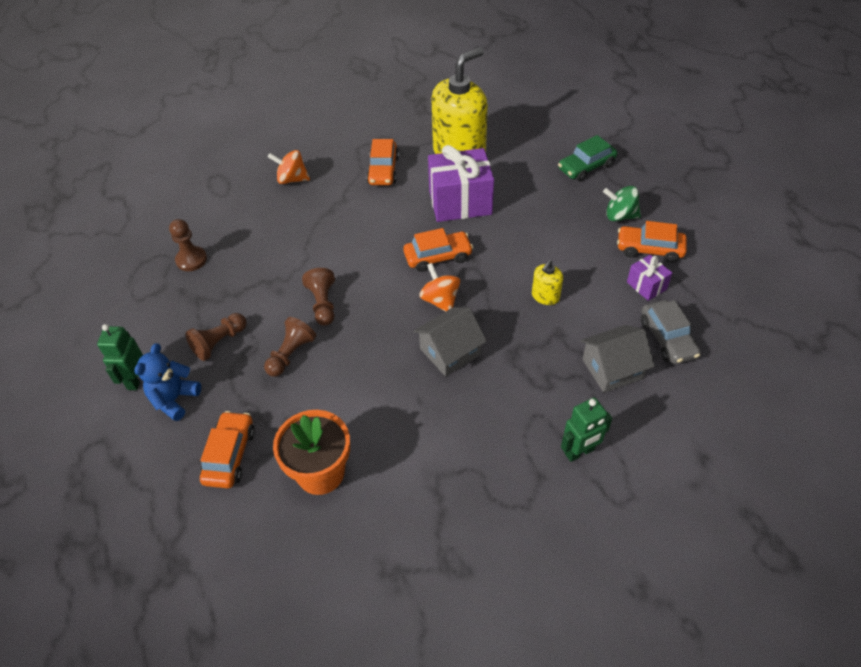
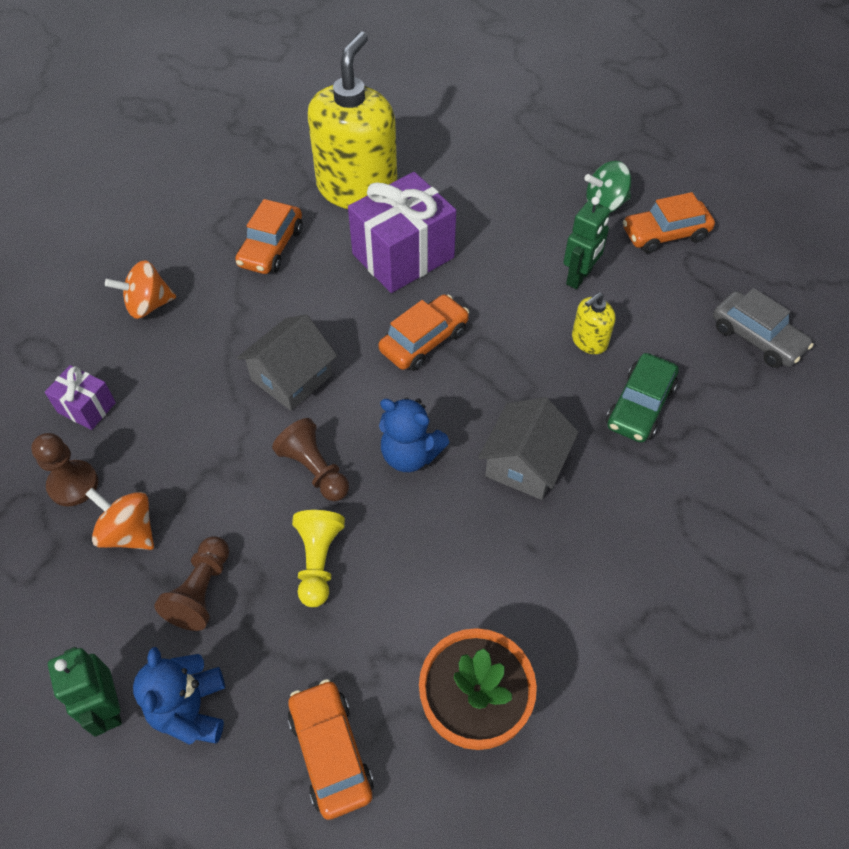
camera: 30 degrees left, 5 degrees up
brown pawn [264,317,316,377] -> yellow pawn [292,510,345,607]
orange car [366,139,399,185] -> orange car turned 45 degrees clockwise [235,199,303,274]
orange spinning top [419,263,460,312] -> orange spinning top moved to [85,488,154,550]
yellow soap dispenser [532,260,563,305] -> yellow soap dispenser turned 45 degrees clockwise [572,292,616,354]
green car [558,135,617,182] -> green car moved to [606,353,679,443]
green robot [561,398,612,462] -> green robot moved to [563,196,610,289]
grey house [580,325,655,393] -> grey house moved to [237,315,337,411]
purple gift [627,254,672,301] -> purple gift moved to [45,365,116,430]
none -> blue teddy bear [379,398,450,472]

